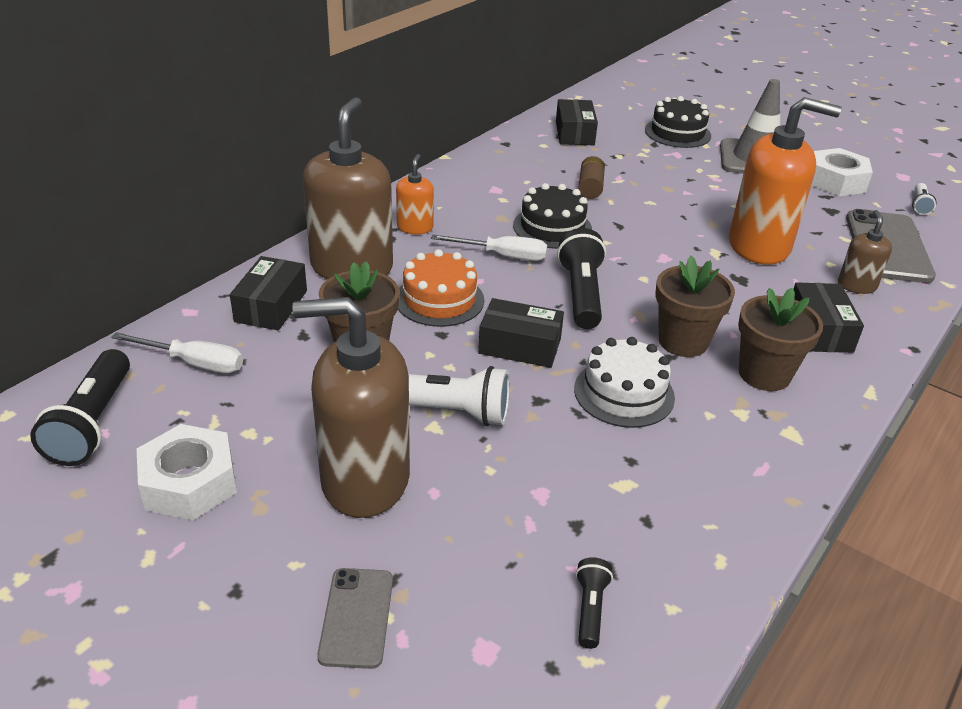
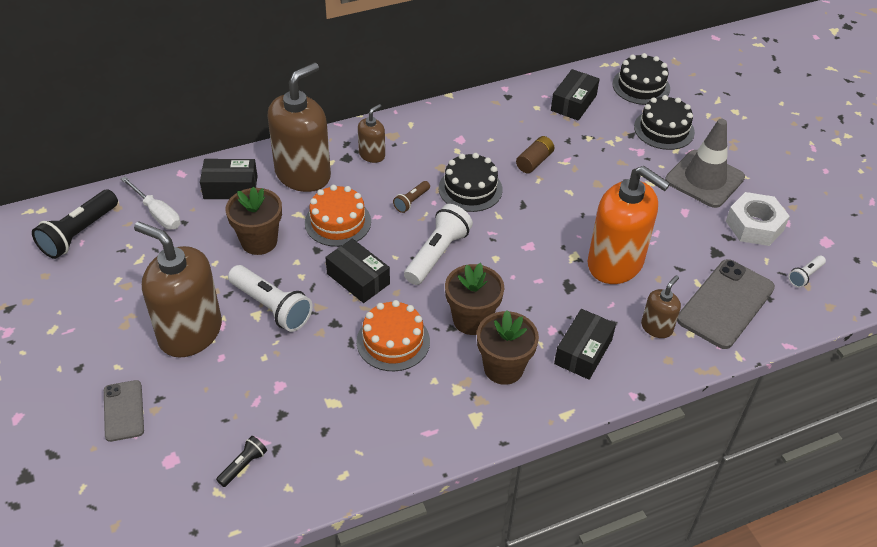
camera: 30 degrees right, 10 degrees up
white nut [137,424,237,520] -> none
black box [230,256,307,331] -> black box turned 45 degrees clockwise [200,159,258,199]
grey phone [317,568,393,669] -> grey phone turned 45 degrees counterclockwise [104,380,144,442]
orange soap dispenser [396,154,434,234] -> brown soap dispenser [358,104,385,163]
white screwdriver [431,234,547,261] -> brown flashlight [393,181,430,213]
black flashlight [557,228,606,329] -> white flashlight [404,204,473,285]
white cake [574,337,675,428] -> orange cake [356,300,430,371]
none -> black cake [612,53,670,105]

